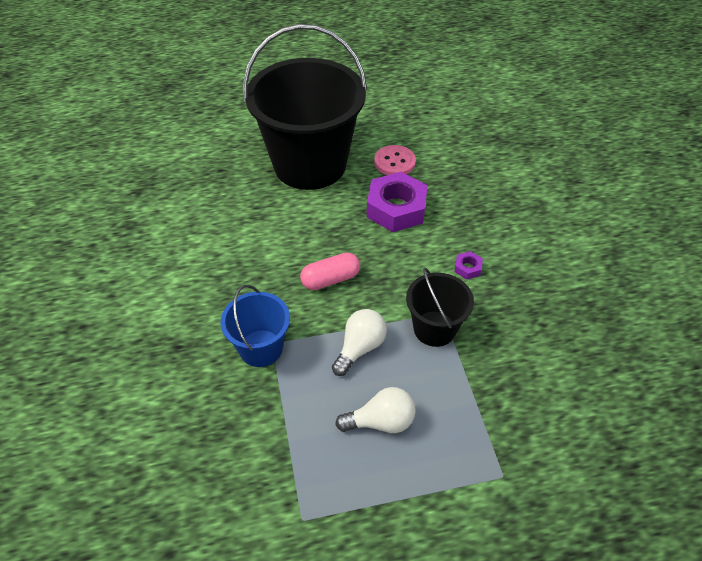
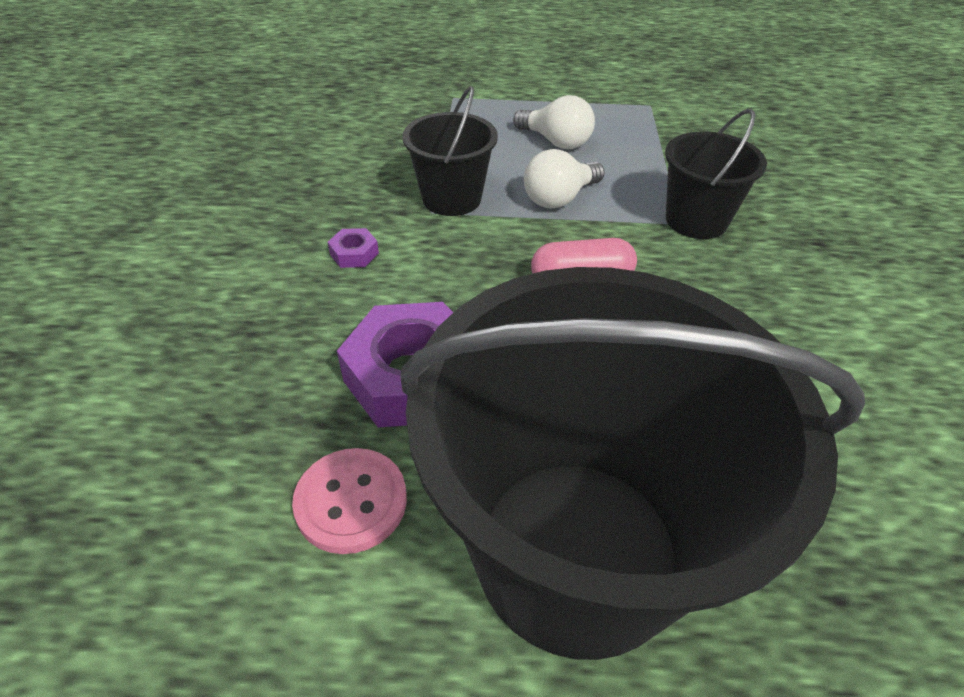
camera: 165 degrees left, 5 degrees down
blue bucket [221,285,290,367] -> black bucket [665,109,767,239]
white light bulb [335,387,416,433] -> white light bulb turned 150 degrees counterclockwise [513,95,595,149]

